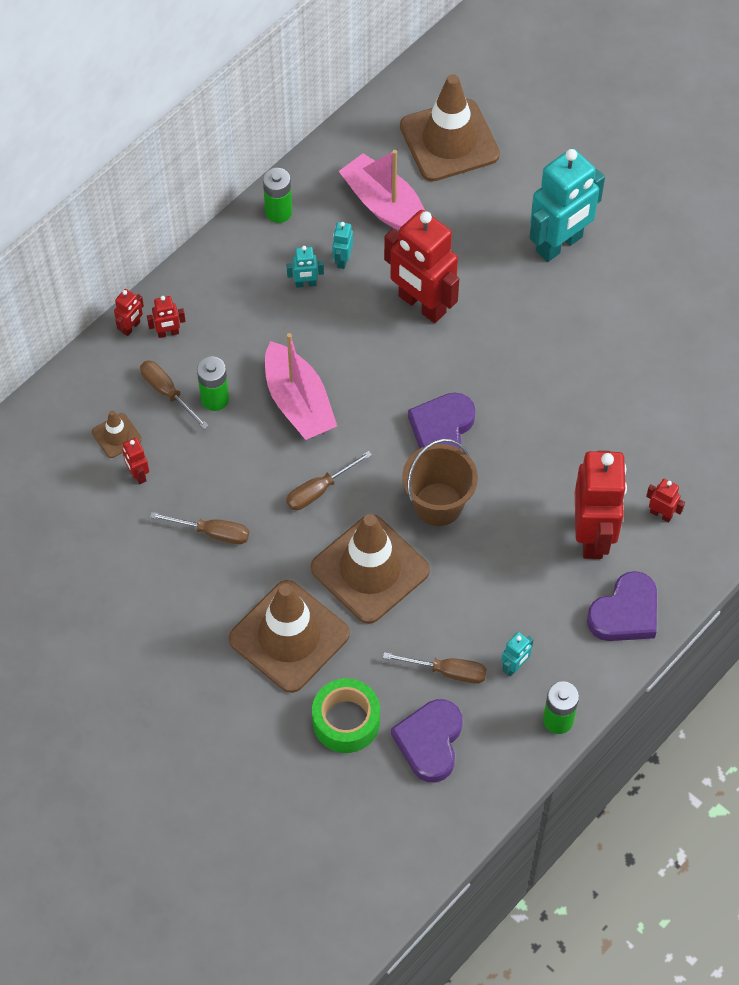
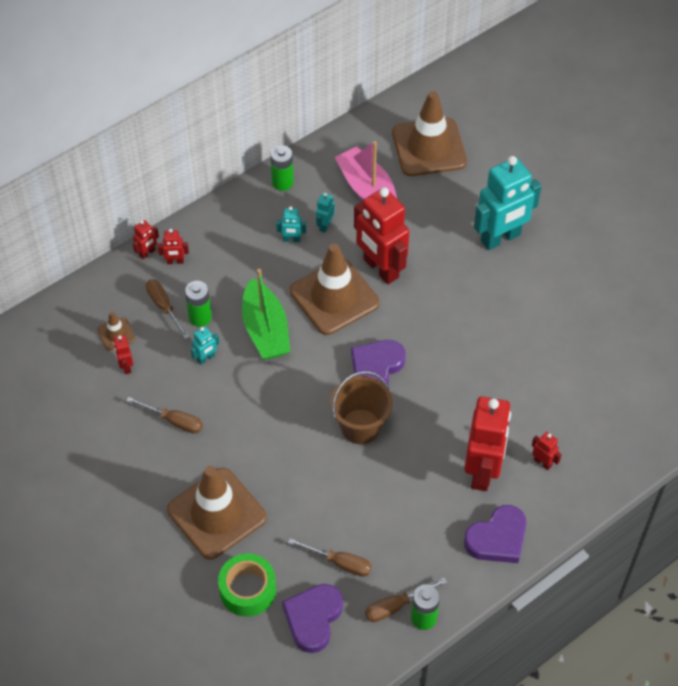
camera: 10 degrees right, 5 degrees down
pink boat [265,333,337,440] -> green boat [242,269,290,360]
brown screwdriver [286,451,372,510] -> brown screwdriver moved to [365,577,447,622]
brown traffic cone [310,514,430,624] -> brown traffic cone moved to [290,244,380,335]
turquoise robot [501,632,534,676] -> turquoise robot moved to [191,326,219,365]

